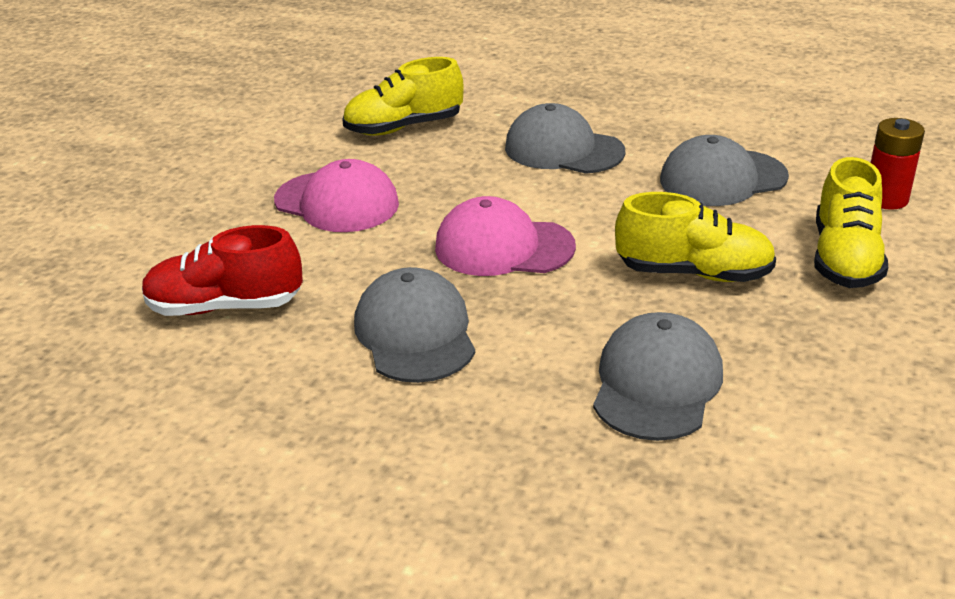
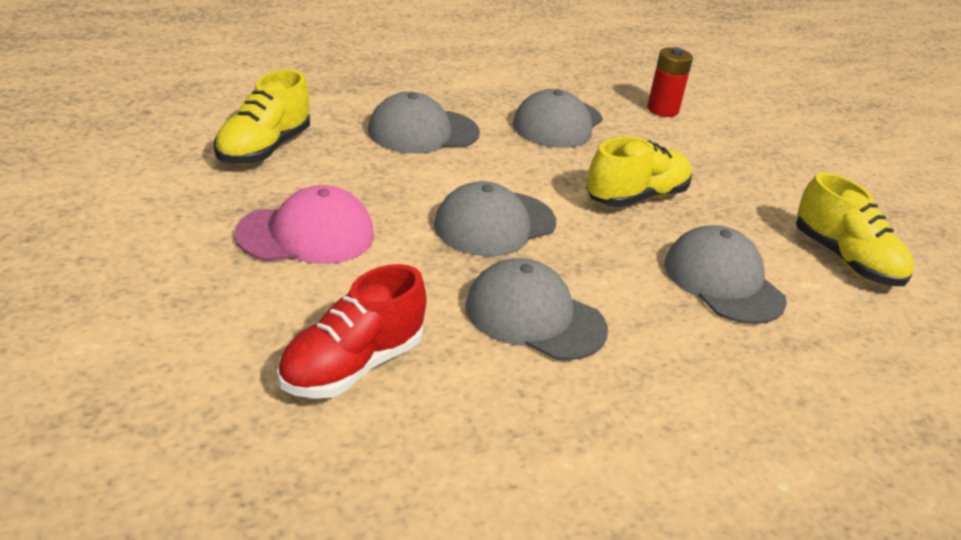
camera: 50 degrees left, 0 degrees up
pink cap [435,196,576,276] -> grey cap [434,181,556,256]
yellow shoe [814,157,888,288] -> yellow shoe moved to [796,172,914,286]

